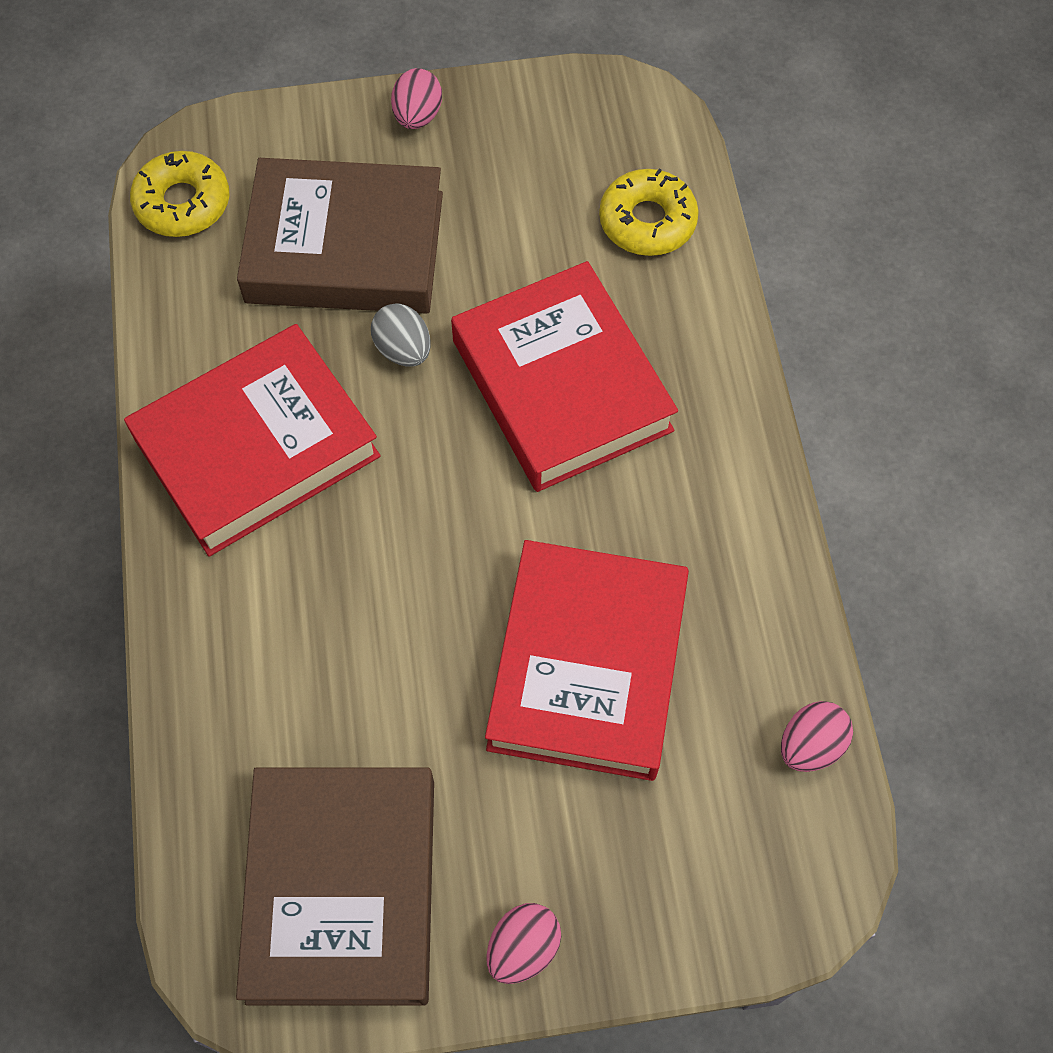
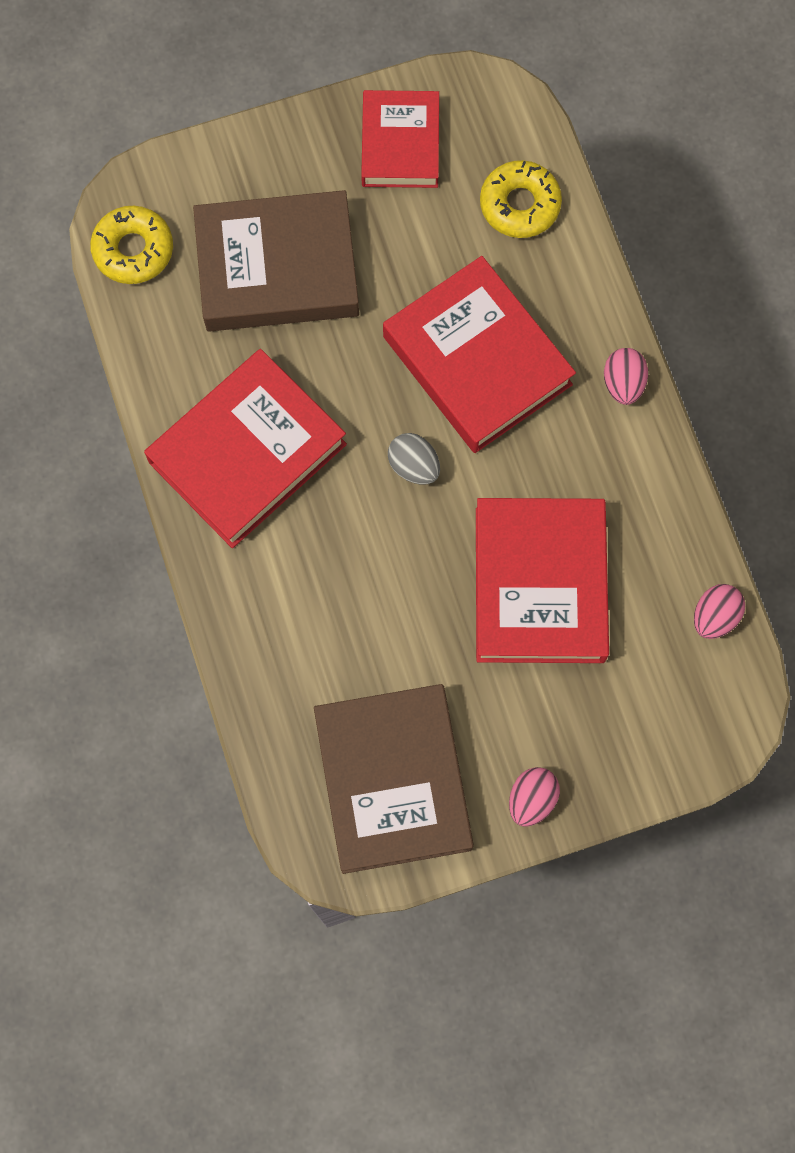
camera: 10 degrees left, 10 degrees up
grey egg [371,303,431,367] -> grey egg moved to [388,433,440,485]
pink egg [391,68,442,129] -> pink egg moved to [604,348,648,405]
none -> red book [361,90,439,188]

